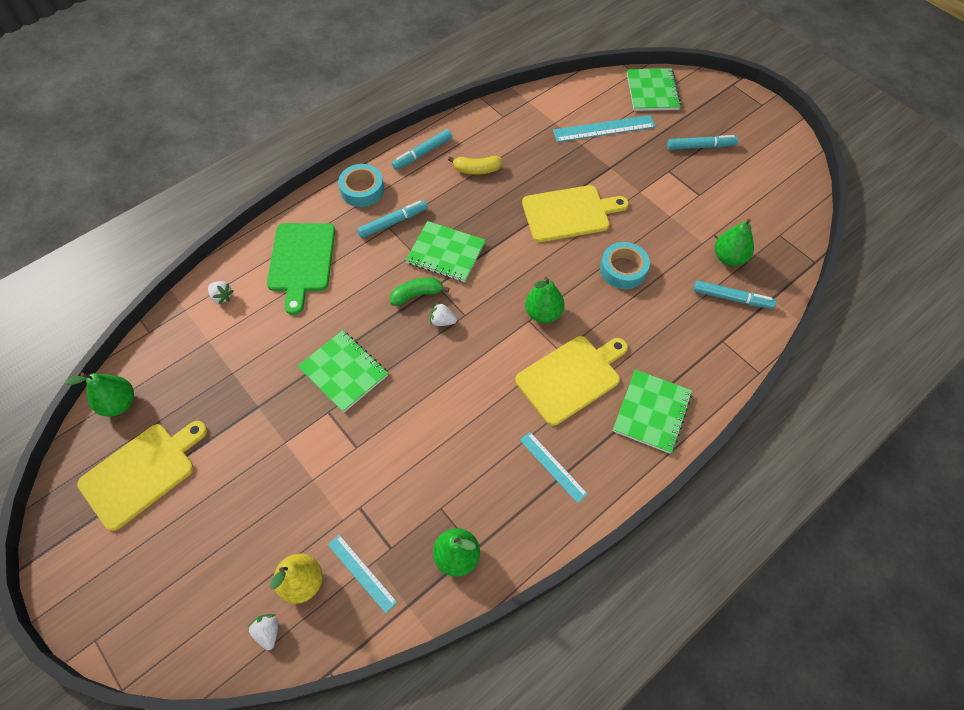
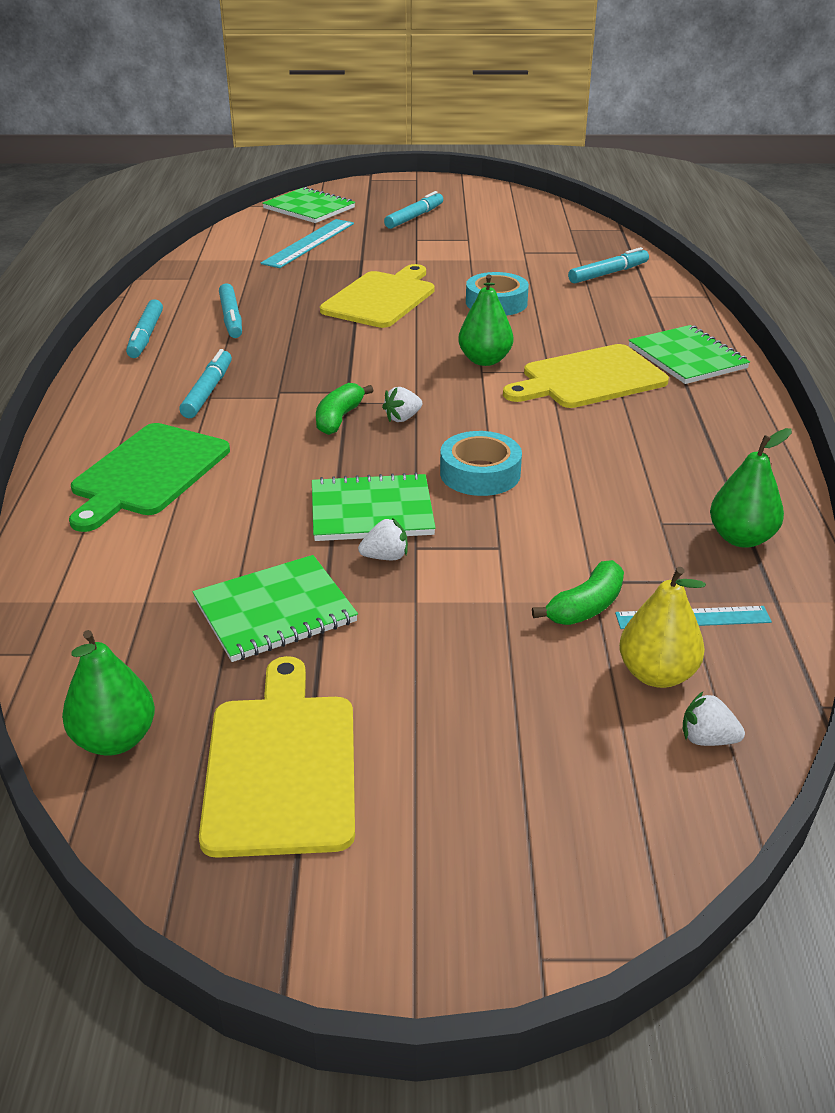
camera: 50 degrees left, 25 degrees down
white strawberry [208,281,234,304] -> white strawberry moved to [358,518,408,560]
green cutting board [267,223,335,315] -> green cutting board turned 75 degrees clockwise [69,423,230,532]
turquoise tape [338,164,384,207] -> turquoise tape moved to [440,431,522,496]
green notebook [406,221,485,282] -> green notebook moved to [192,555,358,662]
yellow banana [448,156,502,175] -> turquoise marker [219,283,242,338]
yellow cutting board [515,336,628,426] -> yellow cutting board turned 120 degrees counterclockwise [503,344,669,408]
turquoise ruler [520,432,588,503] -> none
green pear [715,219,754,266] -> none
none -> green banana [532,560,624,625]

